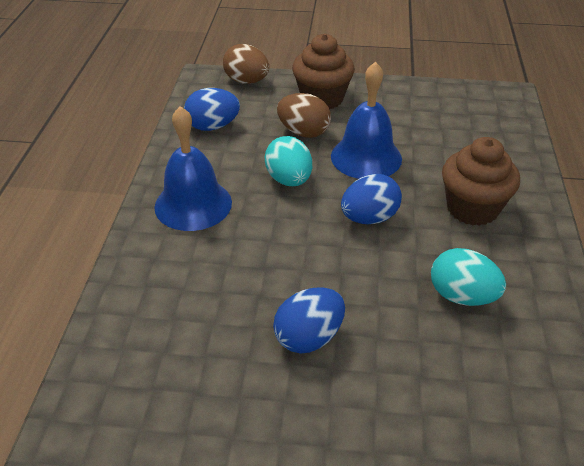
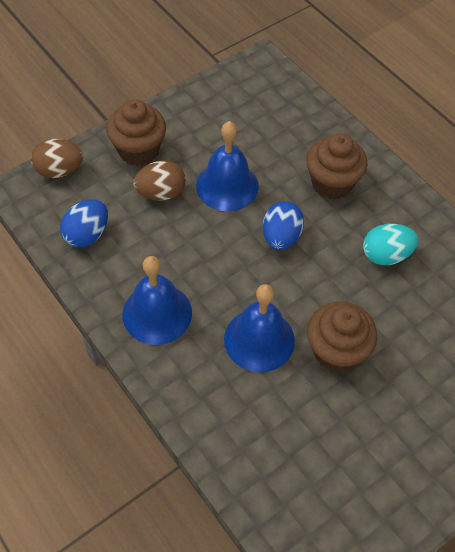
camera: 45 degrees left, 15 degrees up
turquoise egg [265,136,312,186] -> none
blue egg [273,288,345,354] -> brown cupcake [307,302,377,372]
none -> blue bell [224,284,295,372]

